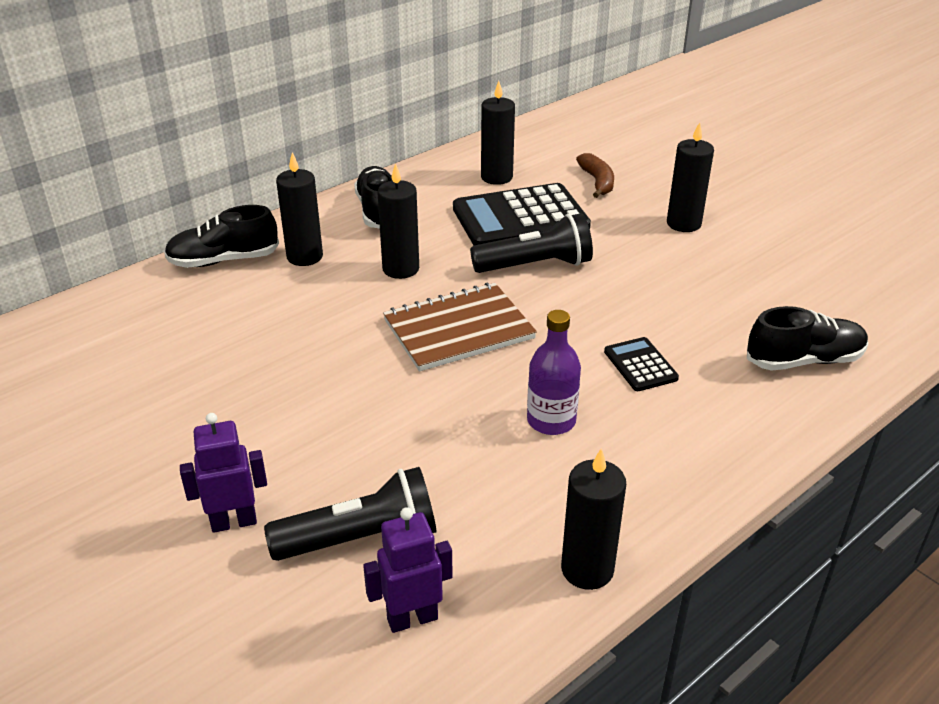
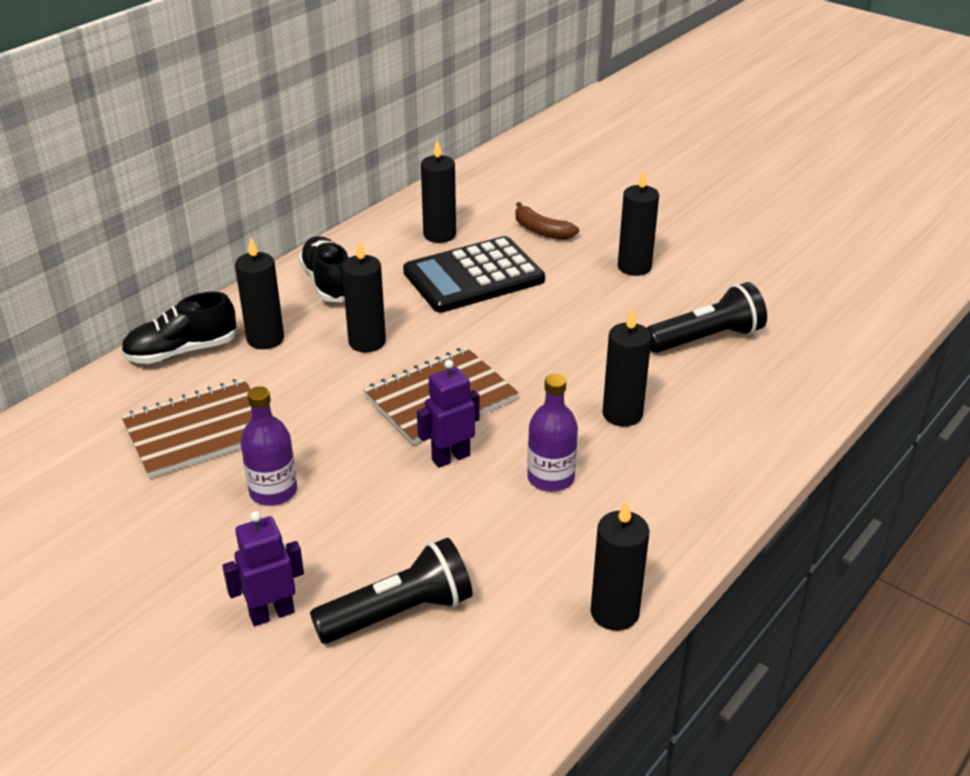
camera: 10 degrees left, 0 degrees up
purple robot [363,507,453,633] -> purple robot moved to [417,359,480,468]
black flashlight [470,213,593,273] -> black flashlight moved to [647,282,767,353]
brown banana [576,153,614,198] -> brown banana turned 150 degrees clockwise [516,202,579,240]
black calculator [604,337,679,391] -> black candle [603,308,652,427]
black shoe [747,306,868,371] -> none
none -> brown notebook [121,378,252,478]
none -> purple bottle [241,386,297,506]

